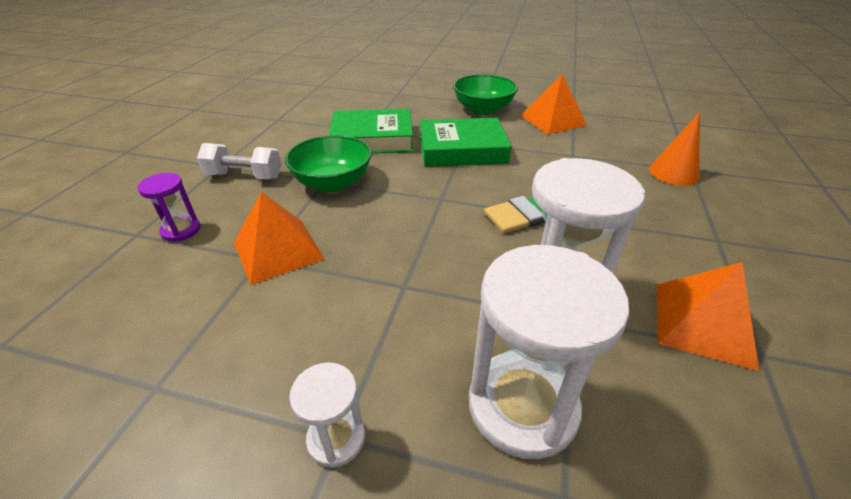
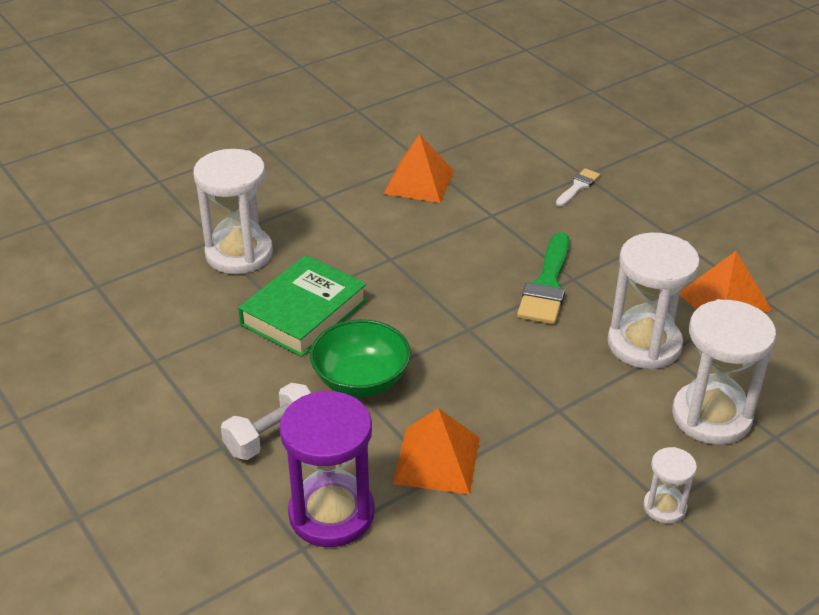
camera: 50 degrees left, 0 degrees up
purple hourglass [138,173,200,242] -> purple hourglass [279,390,375,547], size x1.99
green book [420,118,511,167] -> none
green bowl [453,74,518,115] -> none
orange cone [649,112,700,186] -> white brush [556,168,600,207]
none -> white hourglass [193,149,273,274]

